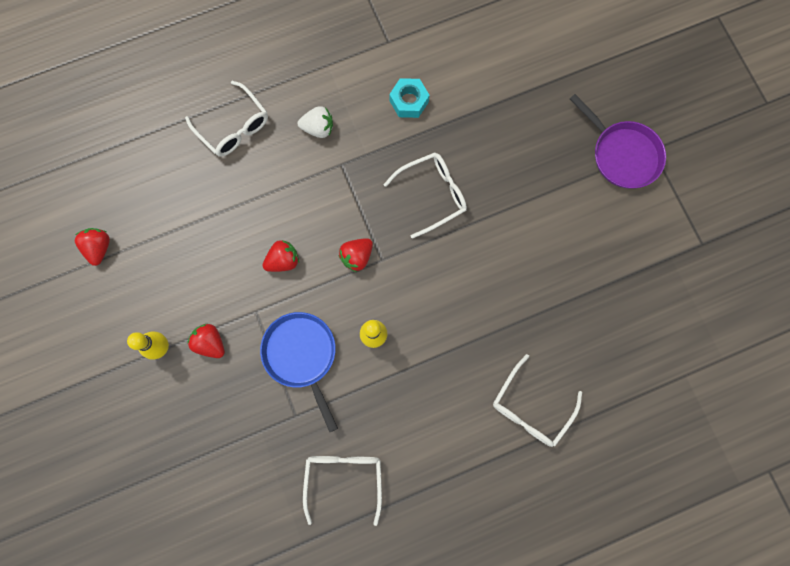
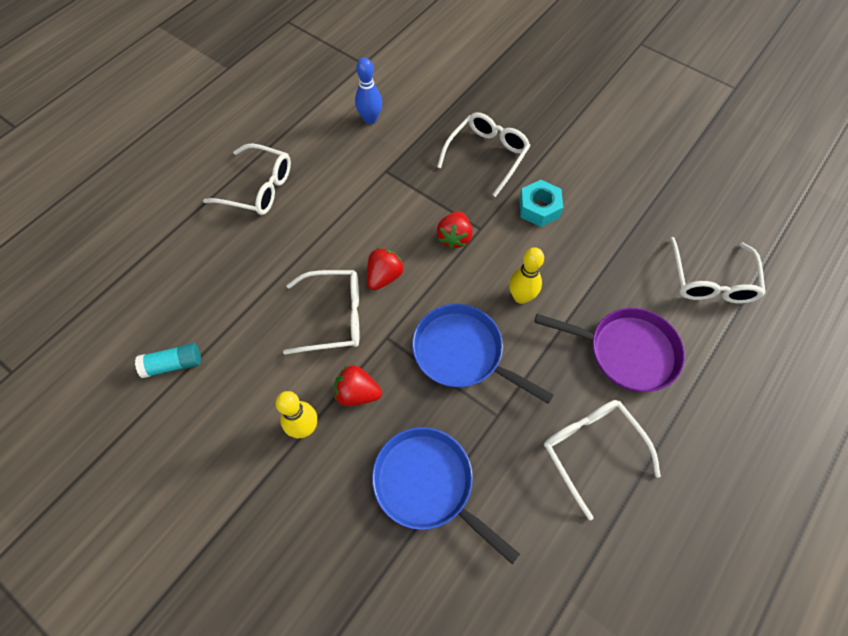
camera: 30 degrees left, 15 degrees down
red strawberry [75,228,110,266] -> turquoise glue stick [135,343,201,378]
white strawberry [298,106,333,138] -> none
turquoise nut [389,78,429,118] -> turquoise nut moved to [519,180,563,227]
purple pan [570,94,666,188] -> purple pan moved to [534,308,685,392]
none -> white glasses [283,270,359,355]
none -> blue bowling pin [355,58,382,124]
none -> blue pan [372,427,520,564]

